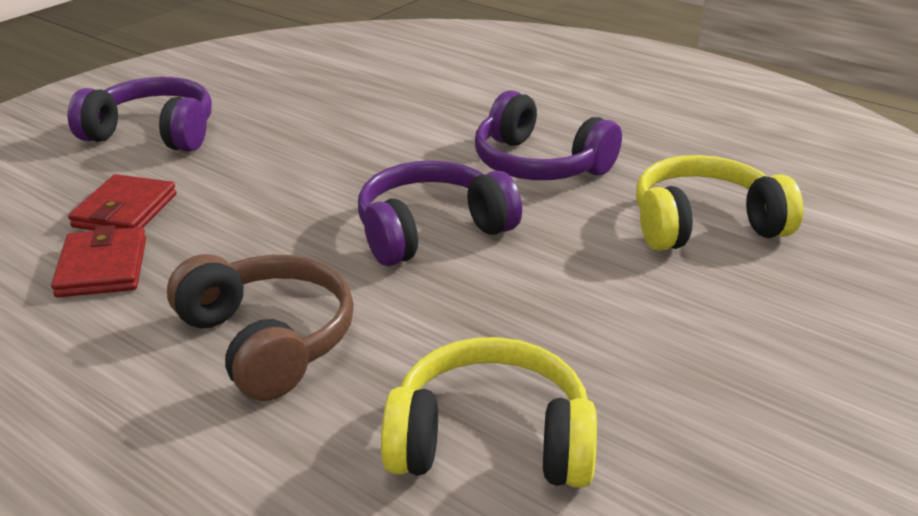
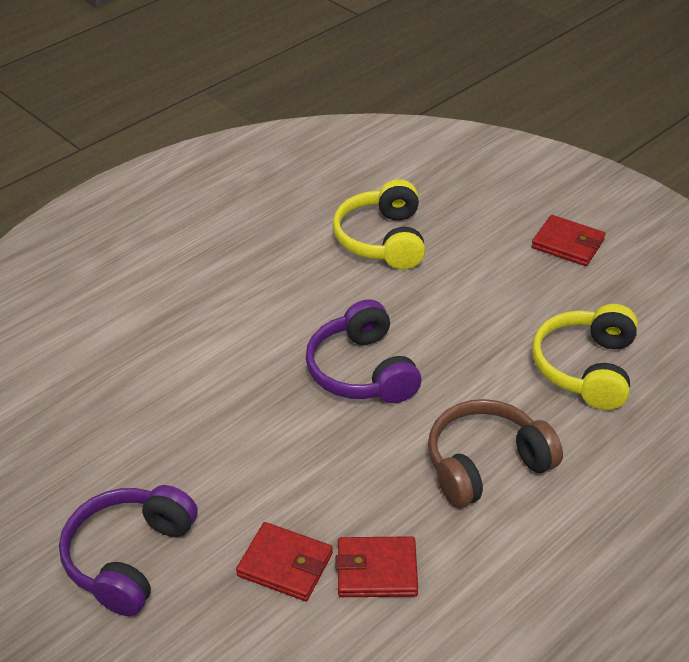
camera: 80 degrees left, 10 degrees up
purple headphones [475,90,622,180] -> none
none -> red wallet [531,215,605,266]

